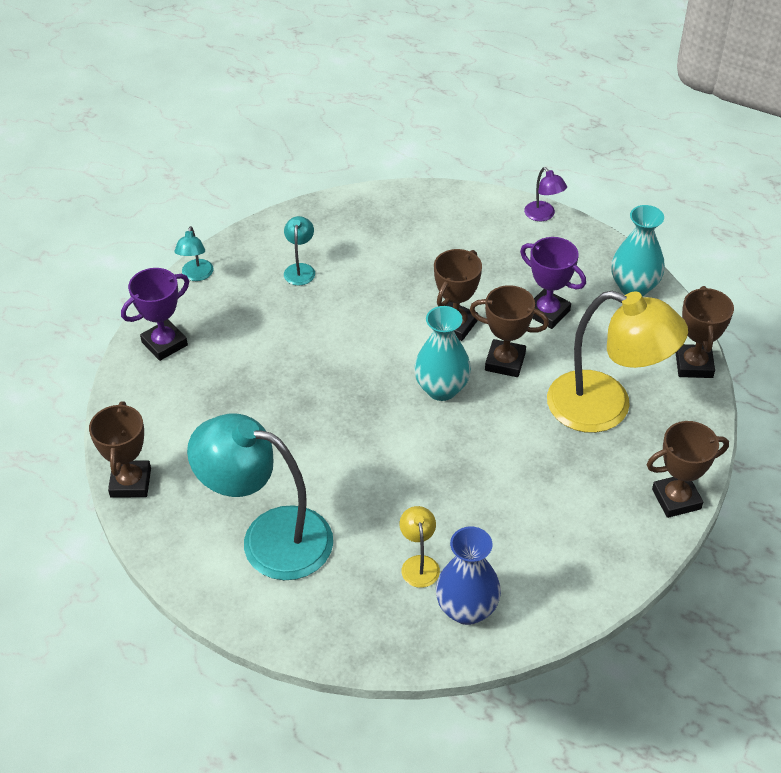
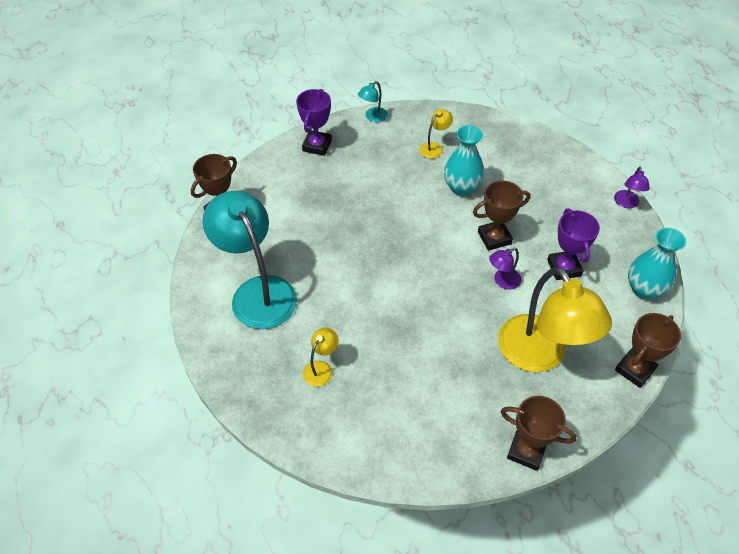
camera: 40 degrees right, 5 degrees up
purple trophy [121,268,189,361] -> purple trophy turned 75 degrees counterclockwise [296,89,332,156]
turquoise lamp [284,216,315,285] -> yellow lamp [420,109,453,159]
turquoise vase [414,306,471,401] -> turquoise vase moved to [444,125,484,196]
blue vase [436,527,501,625] -> none
brown trophy [470,285,549,377] -> purple lamp [489,248,521,290]

